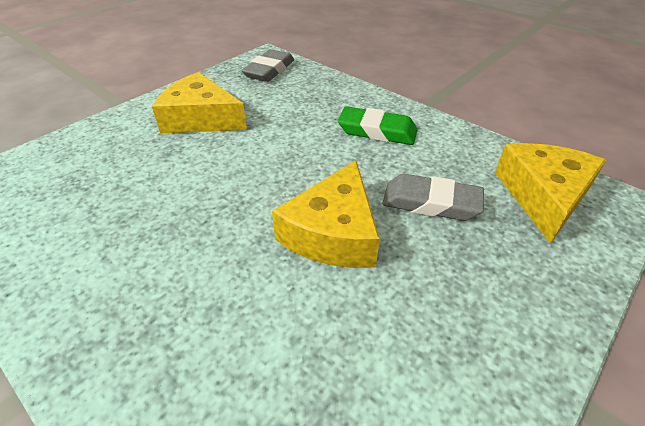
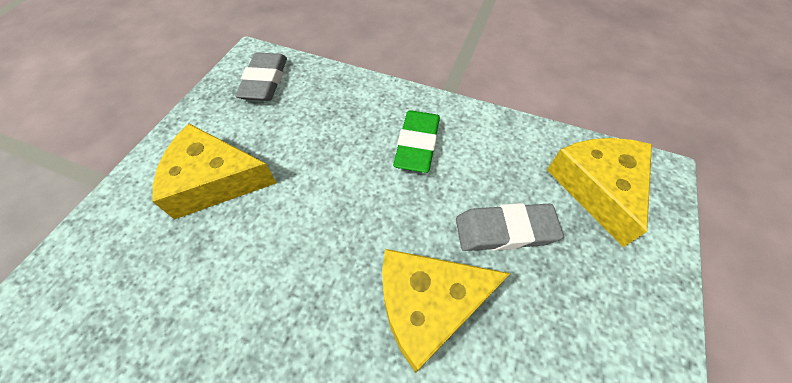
camera: 20 degrees left, 15 degrees up
yellow cheese [272,161,380,268] -> yellow cheese turned 75 degrees clockwise [382,249,511,373]
green eraser [338,106,418,145] -> green eraser turned 75 degrees counterclockwise [393,110,440,173]

